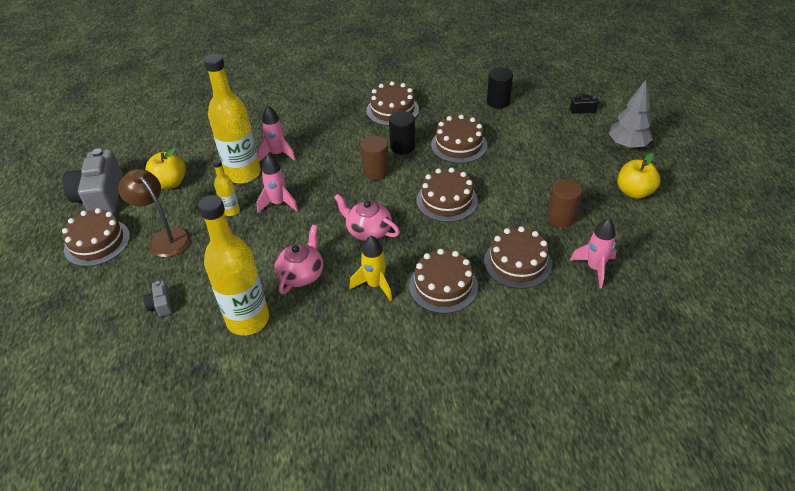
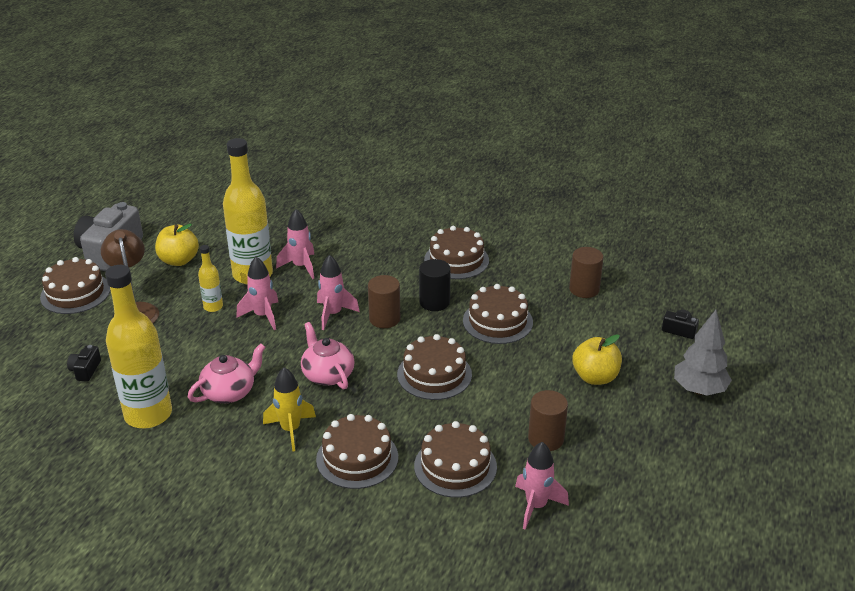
camera: 25 degrees right, 10 degrees down
grey camera [143,280,172,317] -> black camera [67,345,101,382]
black cylinder [487,67,513,109] -> brown cylinder [569,247,604,298]
yellow apple [618,153,660,199] -> yellow apple moved to [572,334,622,385]
none -> pink rocket [317,255,360,330]

